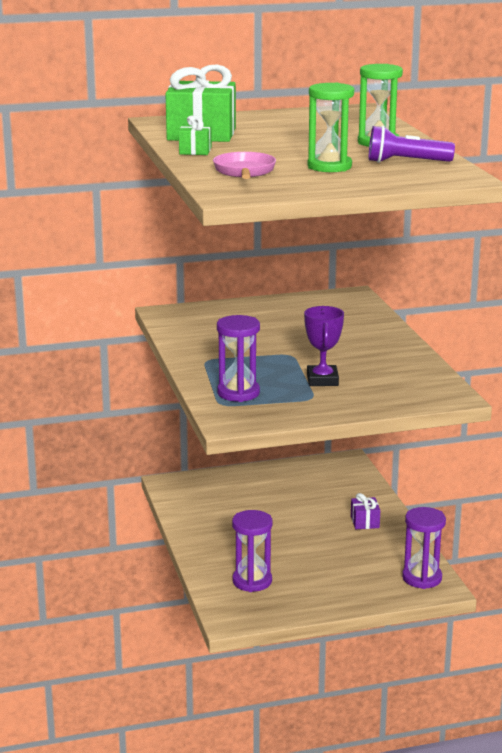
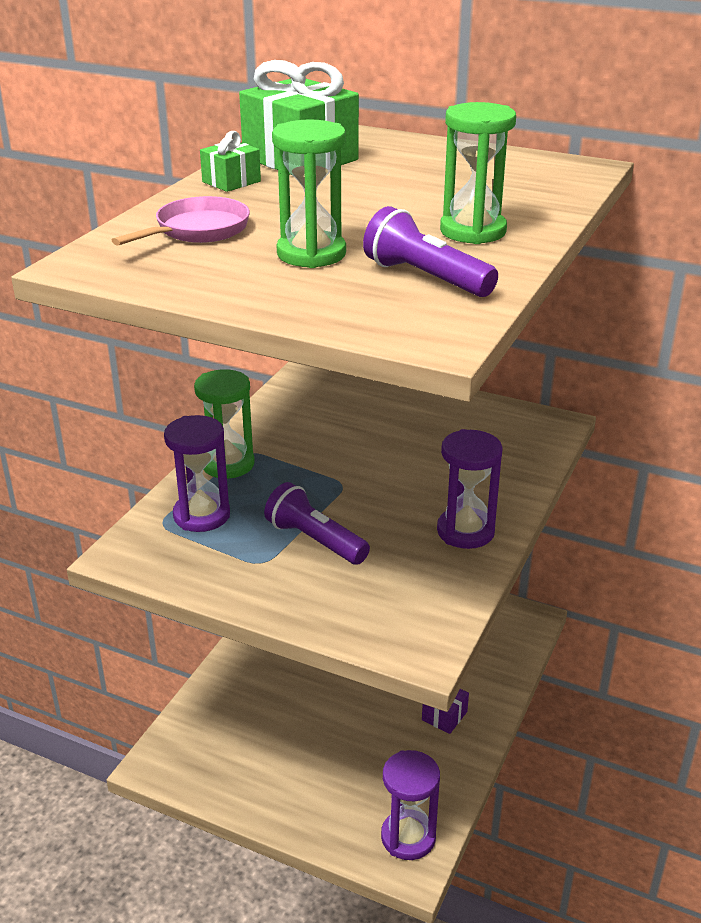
camera: 40 degrees right, 10 degrees up
purple hourglass [232,510,273,592] -> purple hourglass moved to [437,429,503,549]
purple trophy [304,306,344,386] -> purple flashlight [264,482,370,565]
none -> green hourglass [194,369,255,479]

